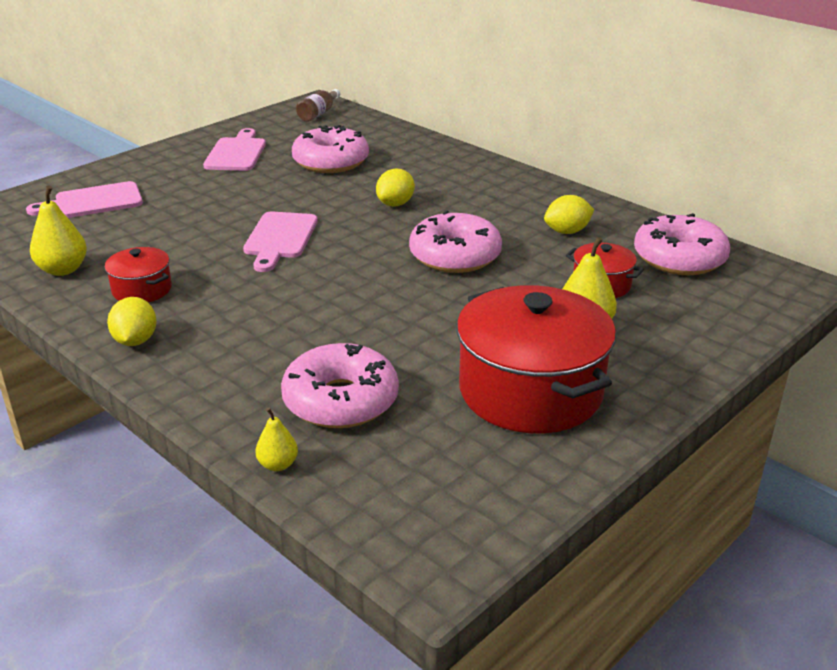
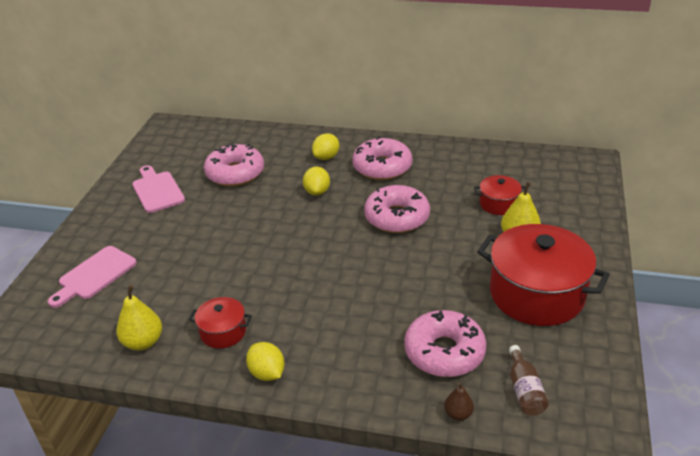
camera: 30 degrees left, 5 degrees up
pink cutting board [243,211,318,272] -> none
yellow pear [255,408,298,471] -> brown pear [444,382,474,421]
brown bottle [296,89,340,122] -> brown bottle moved to [509,345,549,415]
yellow lemon [544,195,594,234] -> yellow lemon moved to [312,133,339,160]
pink donut [634,213,730,275] -> pink donut moved to [352,136,412,180]

